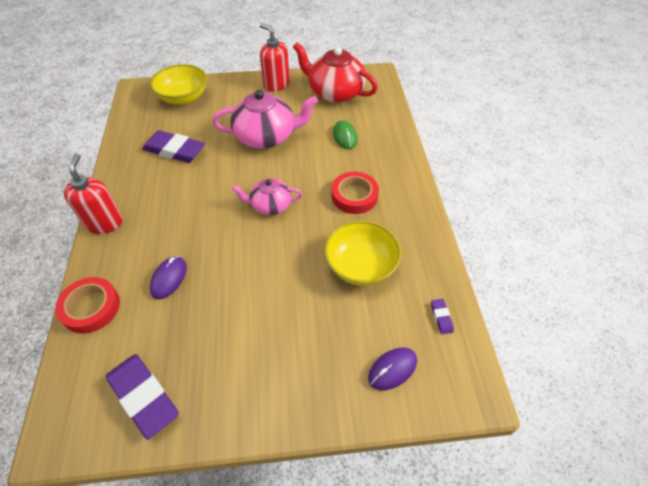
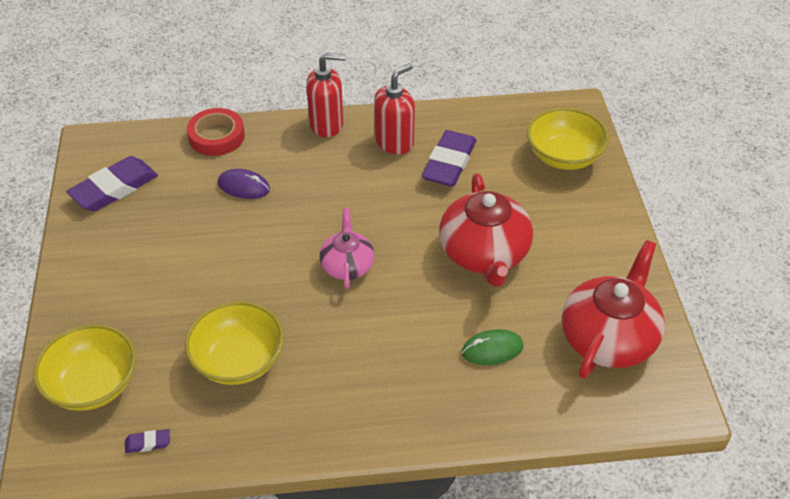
camera: 90 degrees right, 5 degrees down
pink teapot [212,90,318,149] -> red teapot [439,174,533,287]
red soap dispenser [260,23,290,92] -> red soap dispenser moved to [374,63,415,154]
red tape [332,172,379,214] -> none
purple mouse [368,348,417,390] -> yellow bowl [33,324,136,411]

